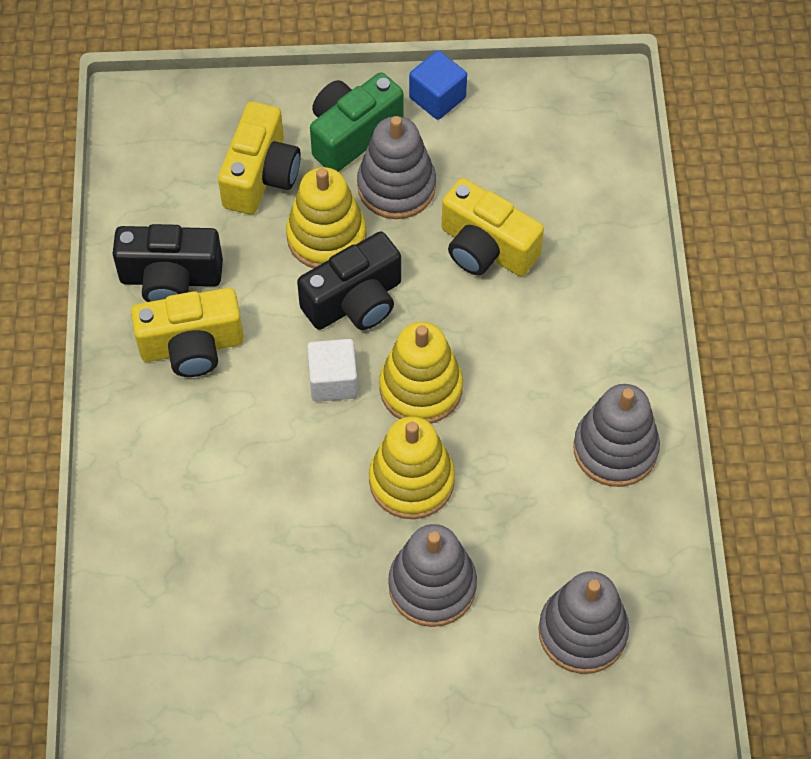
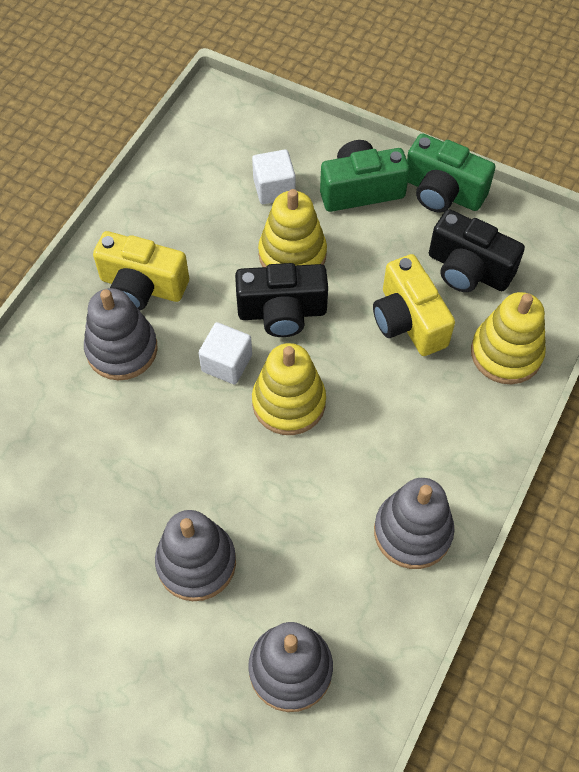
camera: 30 degrees right, 0 degrees up
black camera [113,224,223,302] -> black camera moved to [429,209,525,292]
yellow camera [218,101,301,215] -> white cube [252,150,296,204]
grey stacking toy [357,116,436,219] -> grey stacking toy moved to [84,288,158,380]
yellow stacking toy [369,416,455,519] -> yellow stacking toy moved to [471,292,546,384]
blue cube [409,50,467,120] -> green camera [407,133,495,212]

